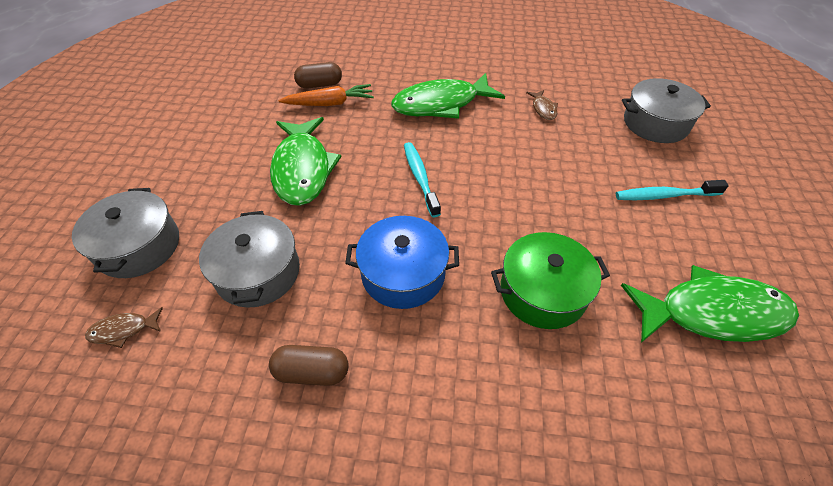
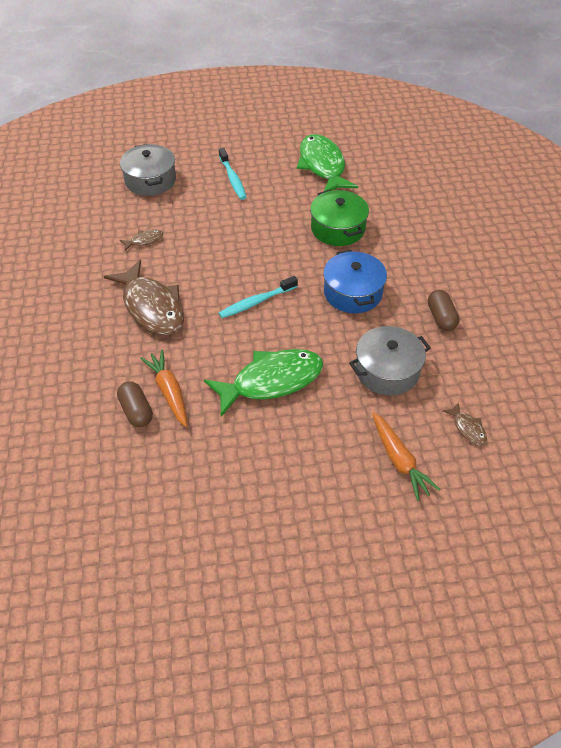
camera: 105 degrees left, 0 degrees up
grey pot [72,188,179,278] -> orange carrot [372,412,441,501]
green fish [391,73,505,119] -> brown fish [104,260,184,335]

